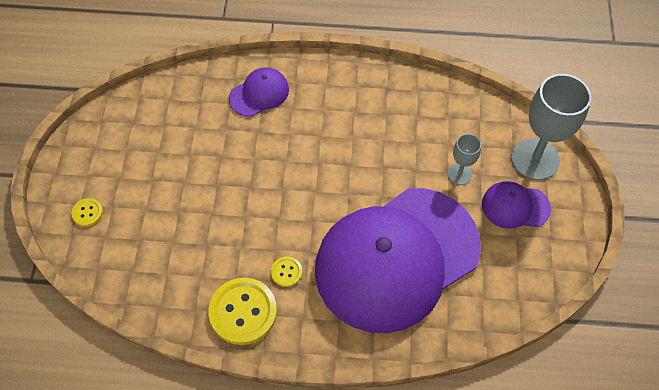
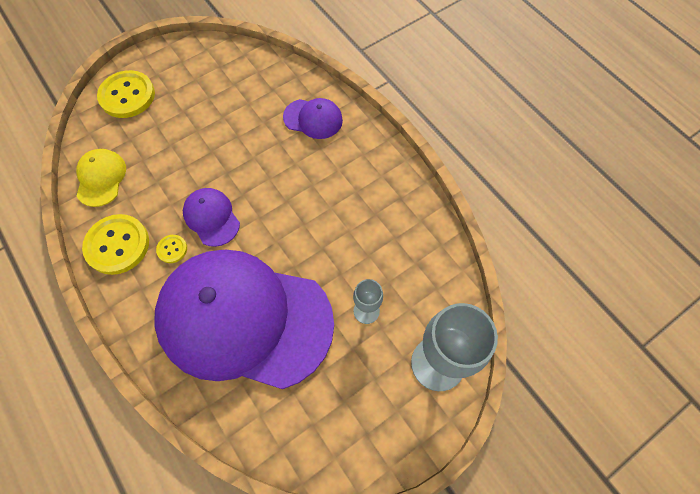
camera: 50 degrees right, 5 degrees up
yellow button [72,198,103,227] -> yellow button [97,70,155,118], size x2.11
purple cap [482,181,551,229] -> purple cap moved to [183,188,240,247]
none -> yellow cap [76,149,126,207]

